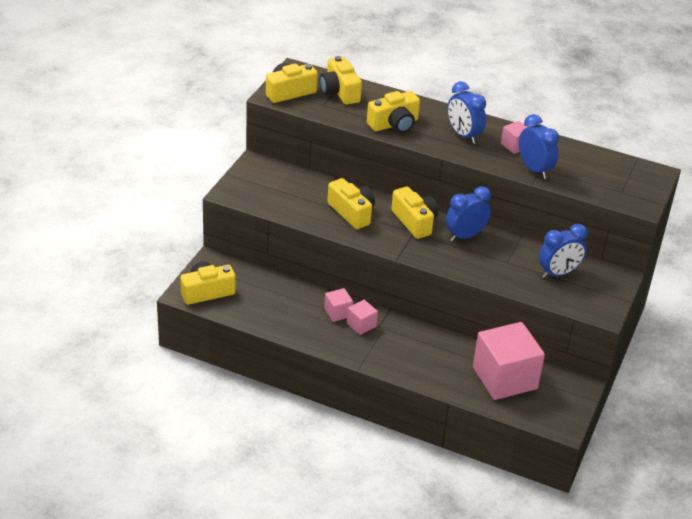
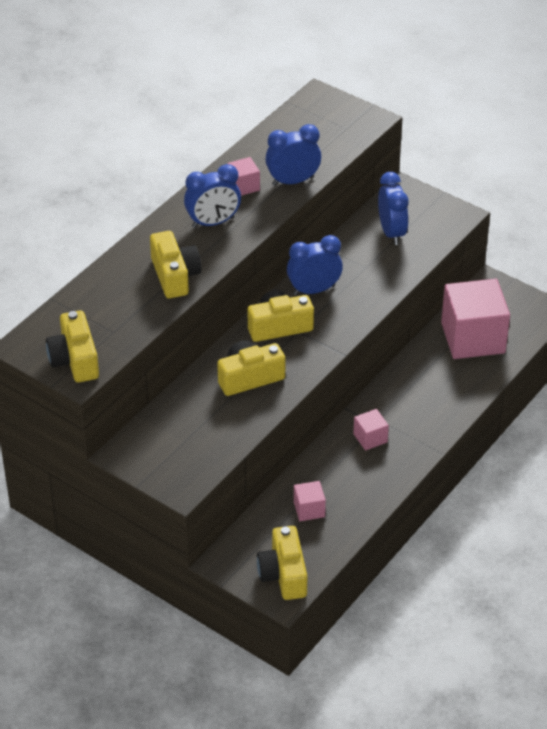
camera: 75 degrees left, 5 degrees up
yellow camera [319,56,362,105] -> none
pink cube [324,288,353,322] -> pink cube moved to [294,481,326,521]
blue clock [446,186,491,242] -> blue clock turned 90 degrees clockwise [287,235,343,296]

